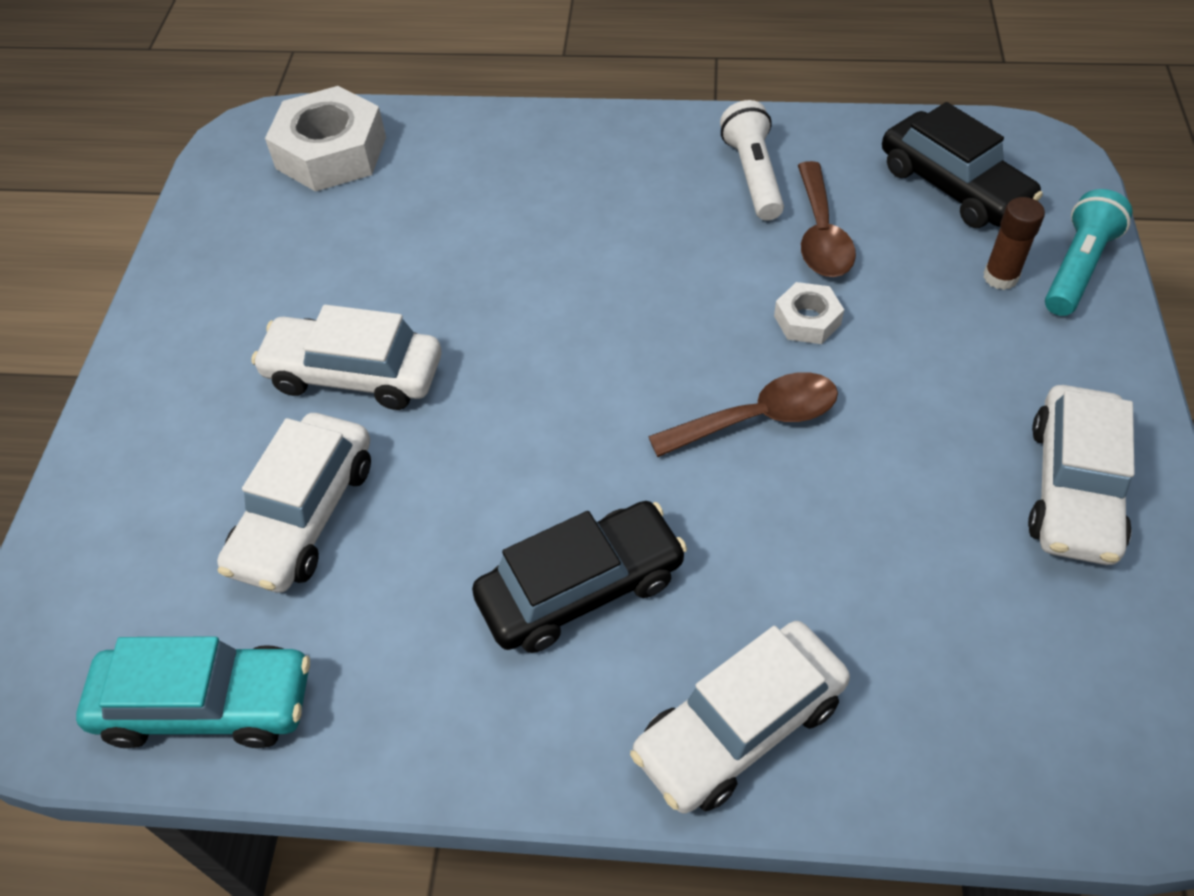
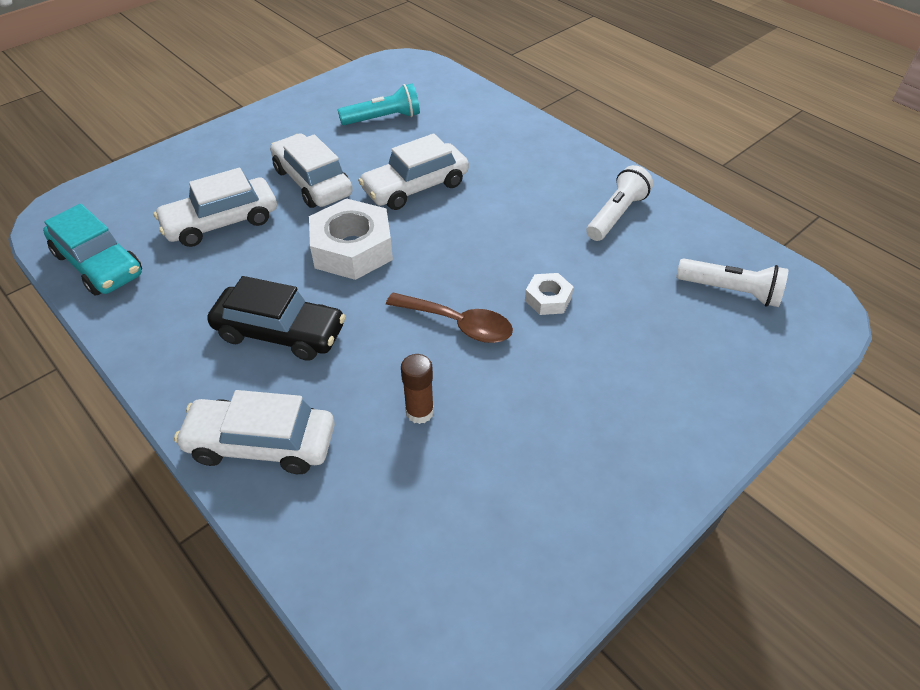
camera: 40 degrees right, 5 degrees down
white nut [265,86,386,192] -> white nut moved to [309,198,393,280]
brown spoon [798,161,856,277] -> none
black car [882,102,1043,228] -> white flashlight [676,258,788,307]
brown glue stick [983,197,1045,290] -> brown glue stick moved to [401,354,434,424]
white car [1028,385,1135,565] -> white car moved to [358,134,469,210]
turquoise flashlight [1045,189,1132,316] -> turquoise flashlight moved to [338,83,420,125]

